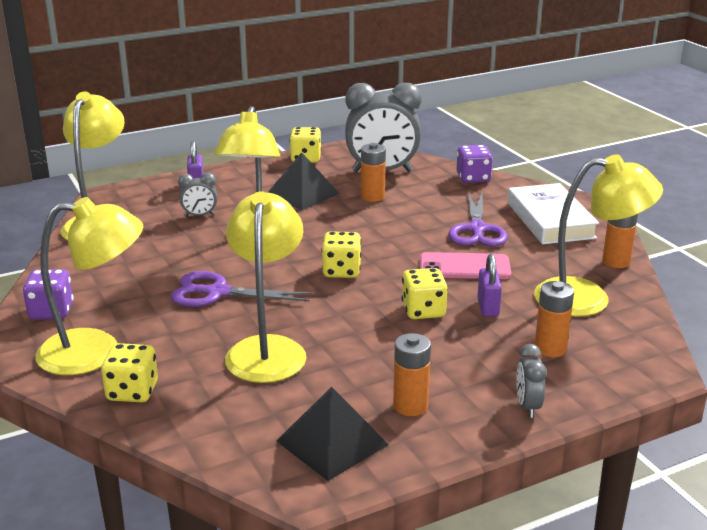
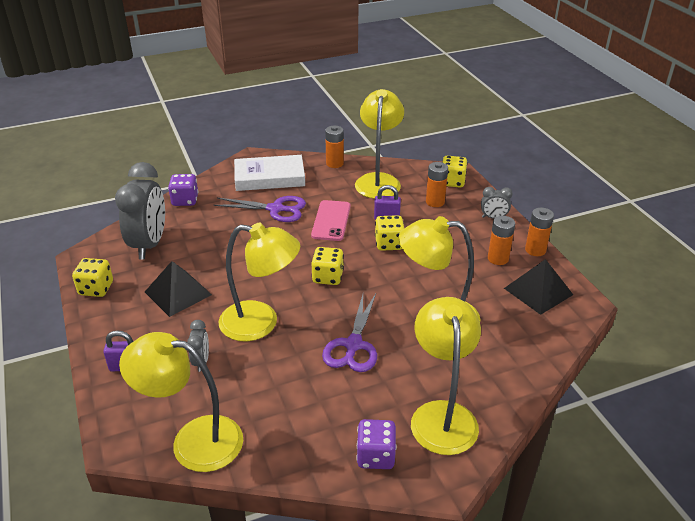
camera: 85 degrees left, 10 degrees up
yellow dice [101,343,158,402] -> yellow dice moved to [442,156,467,187]
orange battery [361,143,386,202] -> orange battery moved to [525,208,554,256]

